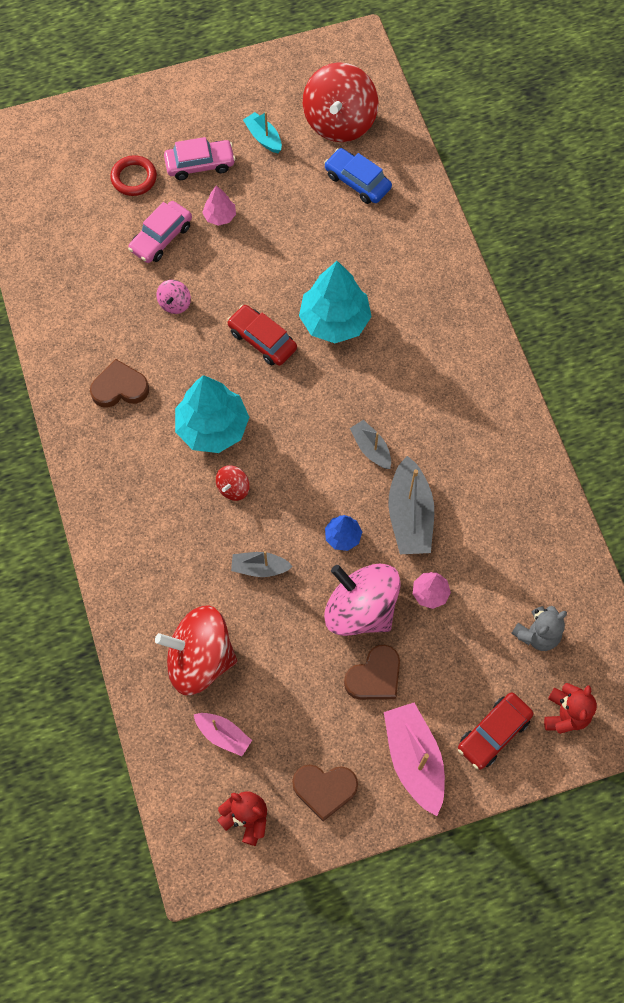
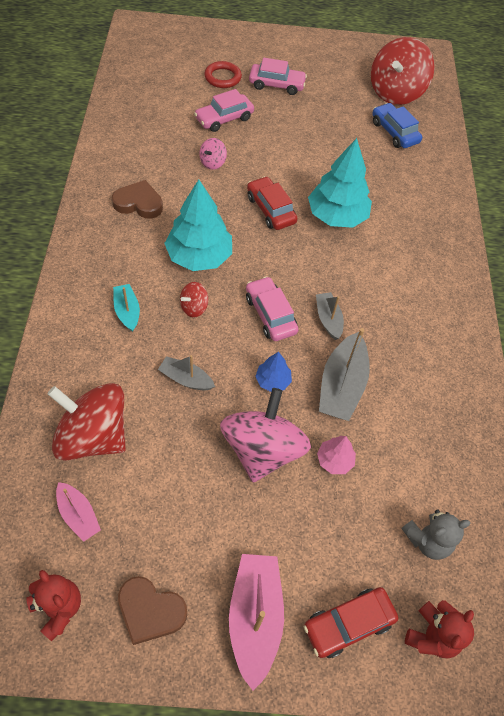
camera: 15 degrees right, 10 degrees down
pink tree [202,185,236,226] -> none
turquoise boat [243,112,282,153] -> turquoise boat moved to [113,284,140,332]
pink spinning top [324,563,401,636] -> pink spinning top turned 45 degrees clockwise [220,388,311,482]
brown heart [344,645,400,700] -> none
none -> pink car [246,276,299,341]

